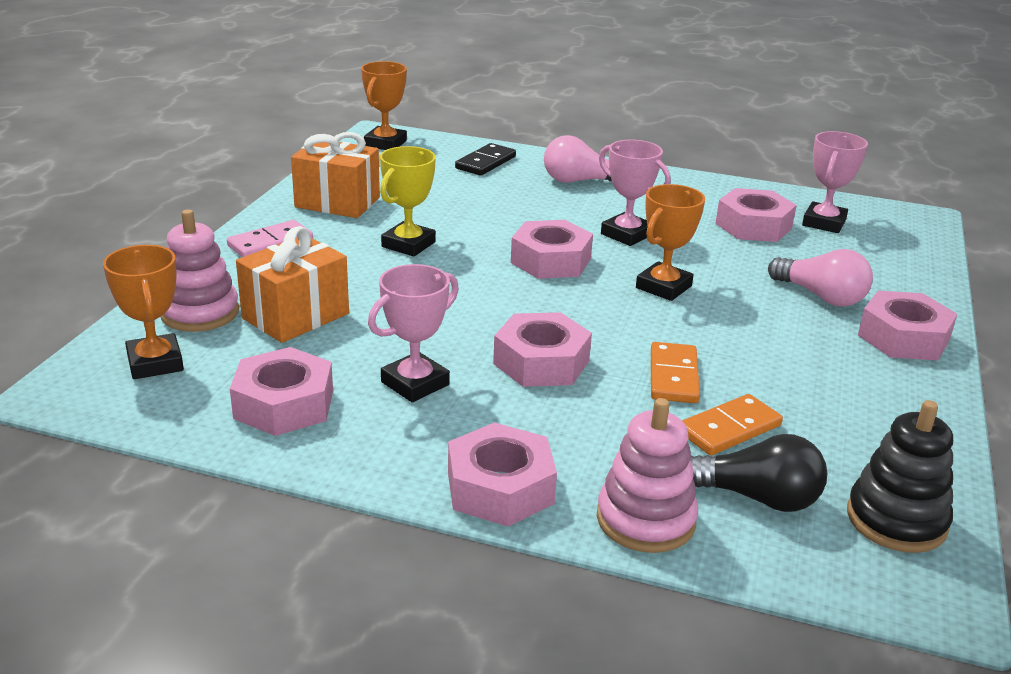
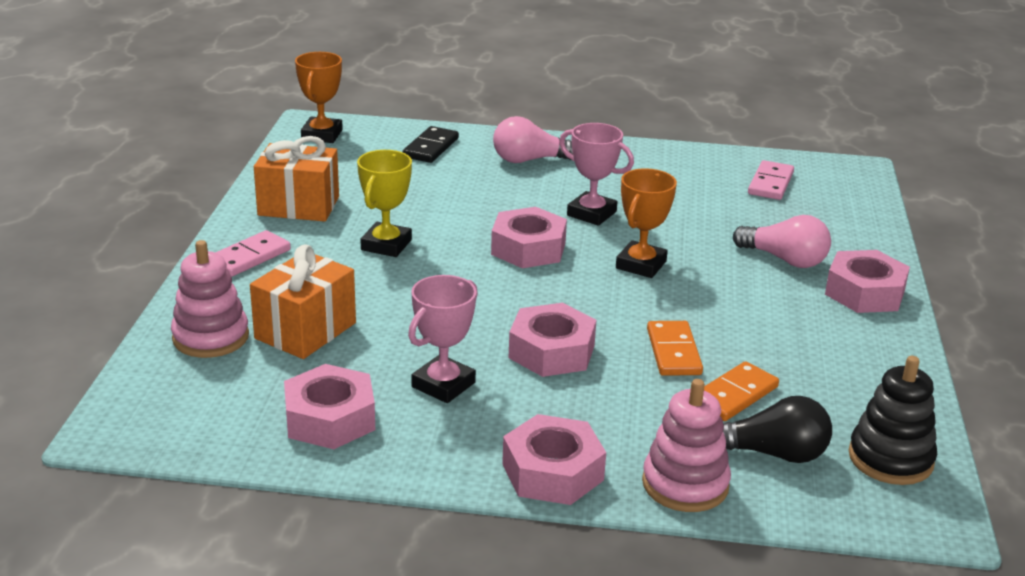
camera: 10 degrees left, 0 degrees up
orange trophy [103,245,184,379] -> none
pink nut [716,188,797,242] -> none
pink trophy [802,131,868,233] -> pink domino [748,160,794,200]

